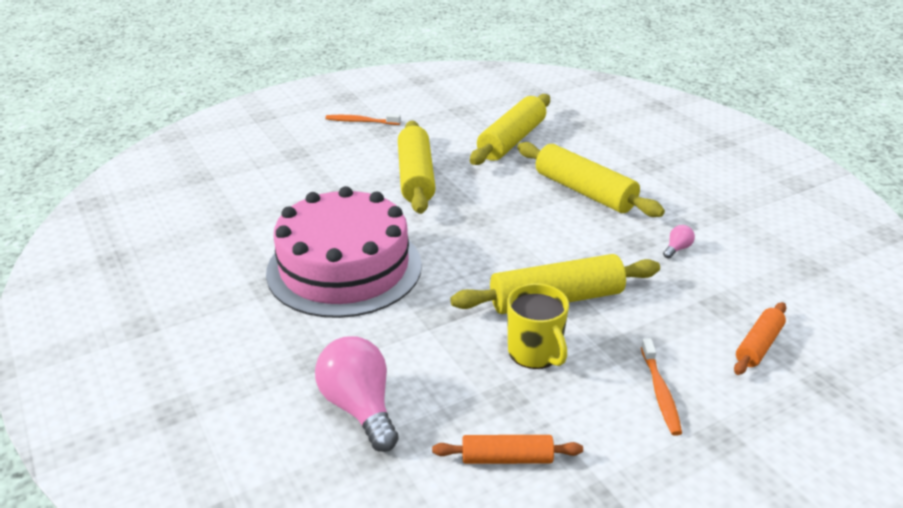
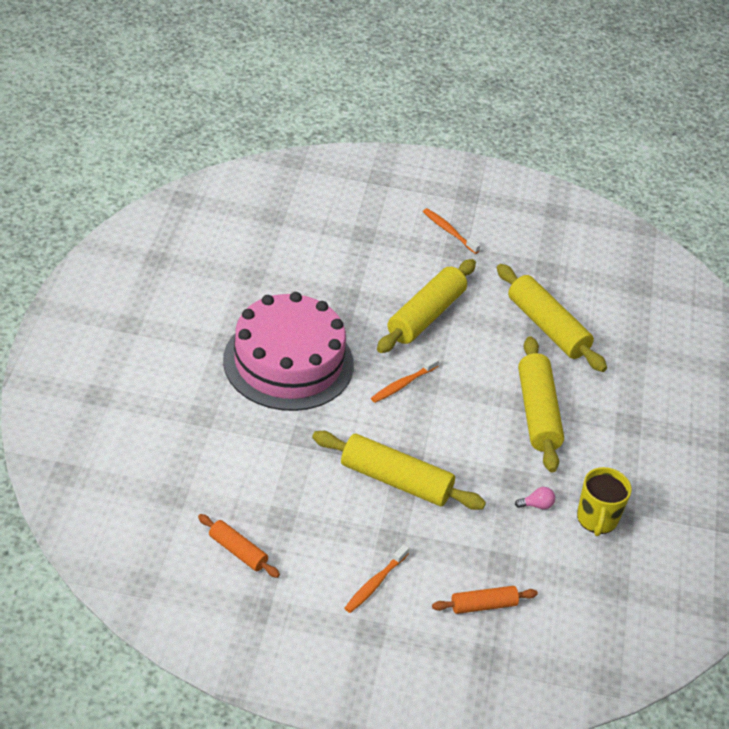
camera: 35 degrees right, 10 degrees up
pink light bulb [315,336,399,452] -> none
yellow rolling pin [470,94,550,165] -> yellow rolling pin turned 75 degrees clockwise [497,264,607,372]
yellow mug [507,283,569,369] -> yellow mug moved to [577,467,632,536]
none -> orange toothbrush [371,357,439,403]

